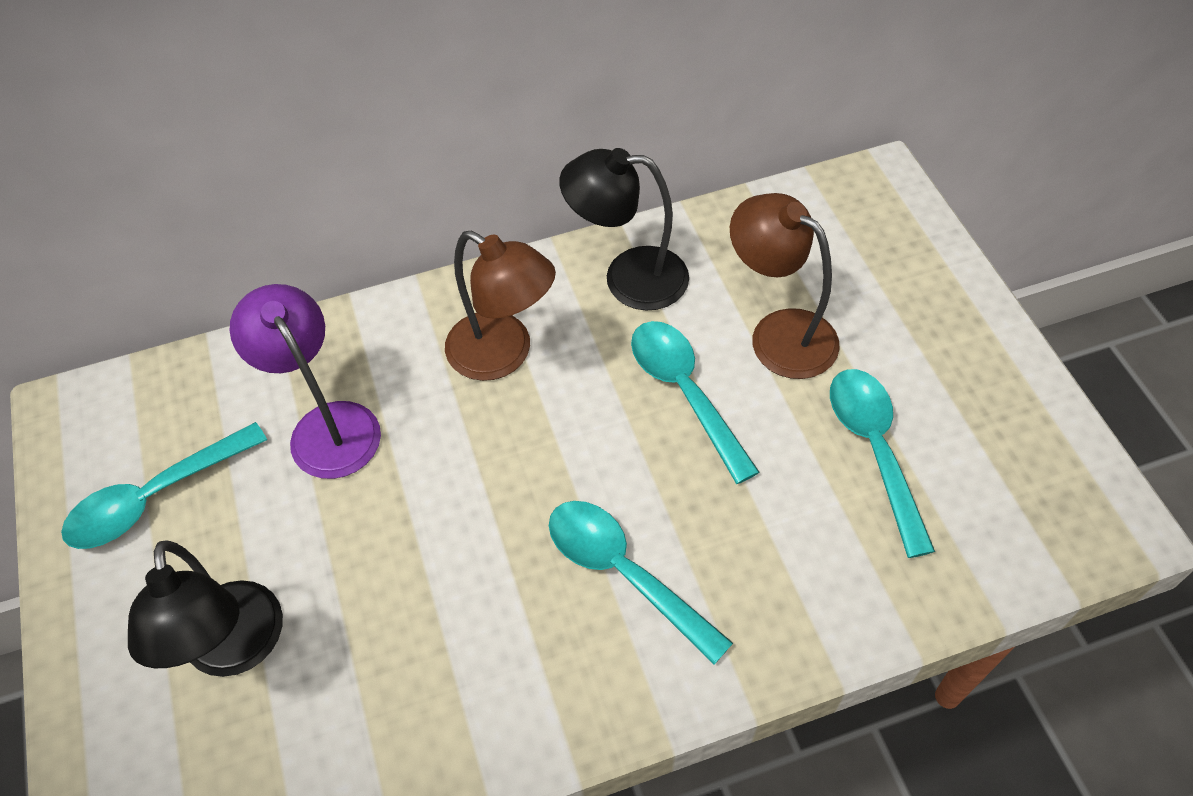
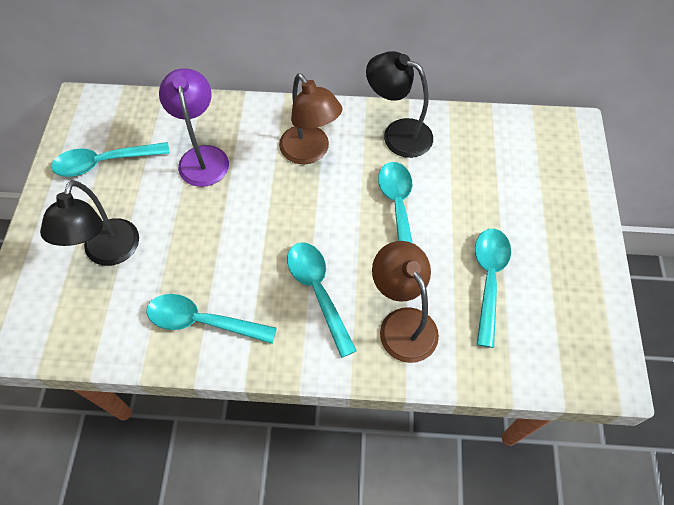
camera: 20 degrees right, 5 degrees up
brown lamp [730,193,840,379] -> brown lamp moved to [372,241,439,363]
none -> turquoise spoon [146,294,277,344]

